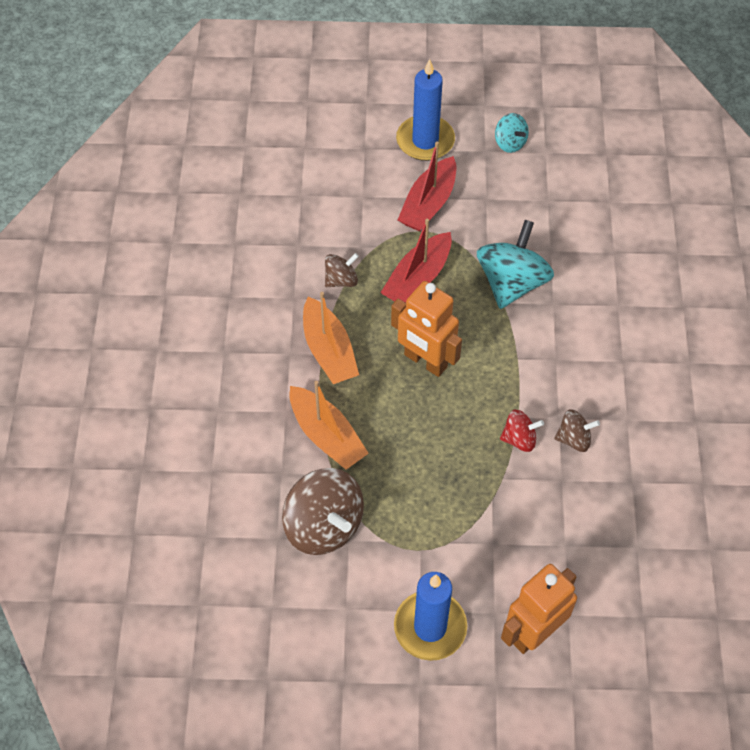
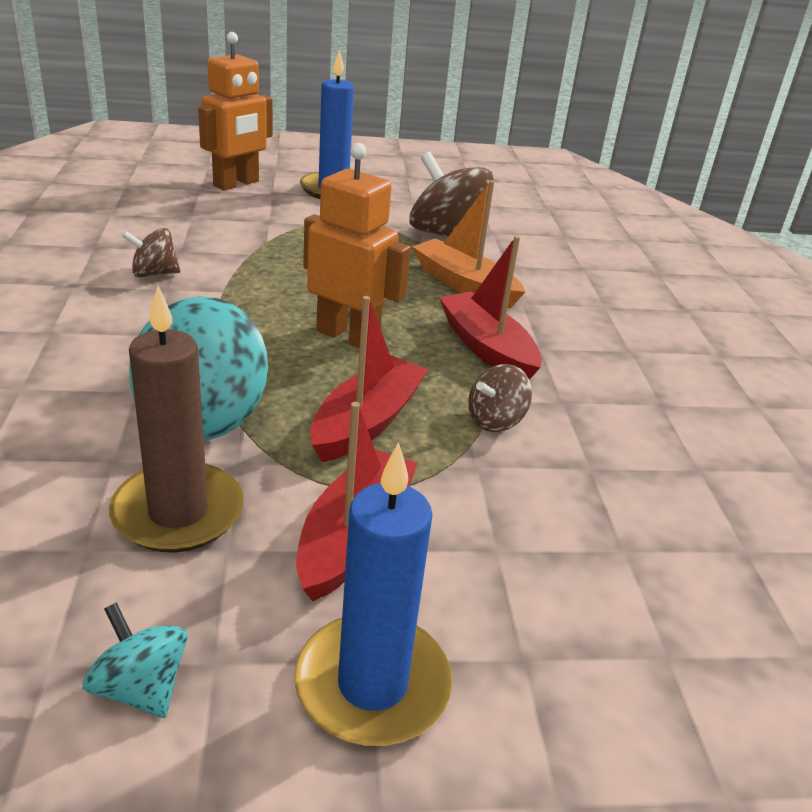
camera: 170 degrees right, 25 degrees down
orange boat [303,292,359,384] -> red boat [439,236,542,380]
red spinning top [500,409,544,452] -> none
none -> brown candle [109,286,244,552]

